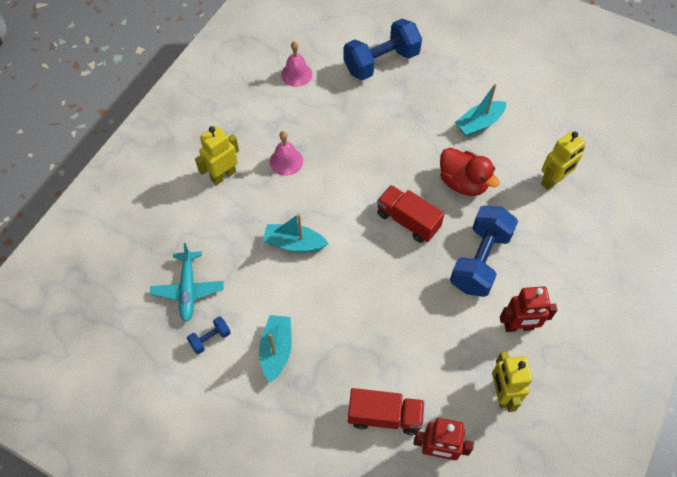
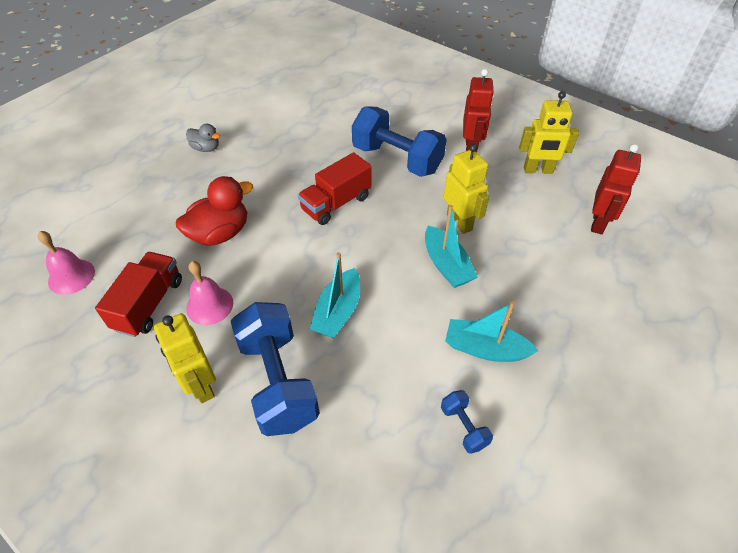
camera: 80 degrees left, 10 degrees down
turquoise plane [150,243,223,322] -> none
blue dumbbell [343,18,422,80] -> blue dumbbell moved to [231,302,320,436]
red truck [348,388,425,435] -> red truck moved to [95,252,182,337]
red duck [440,148,500,196] -> red duck moved to [176,176,253,246]
turquoise boat [455,84,507,137] -> turquoise boat moved to [425,205,478,288]
yellow robot [541,131,585,190] -> yellow robot moved to [443,144,489,234]
none -> grey duck [186,124,220,152]

